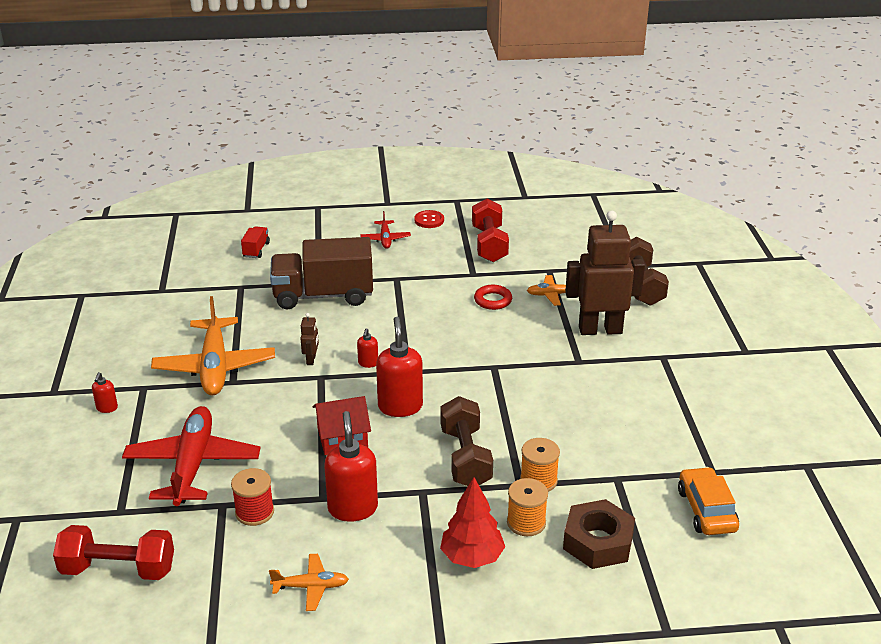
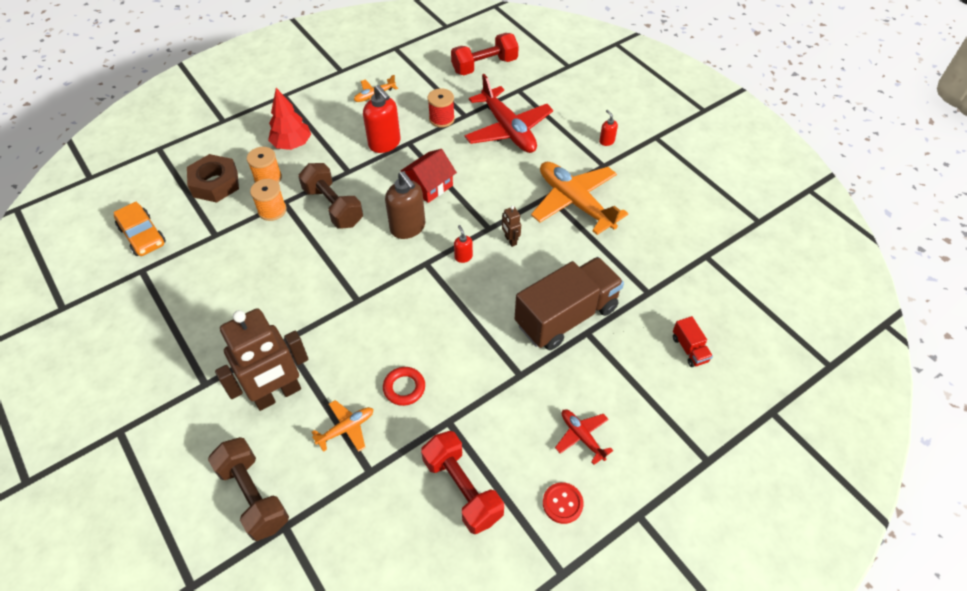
camera: 150 degrees right, 20 degrees up
red soap dispenser [376,317,423,417] -> brown soap dispenser [385,171,425,239]

